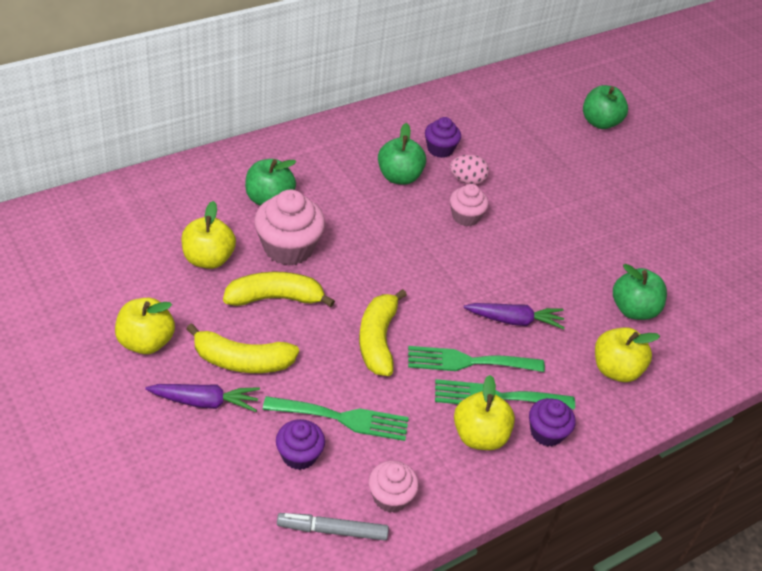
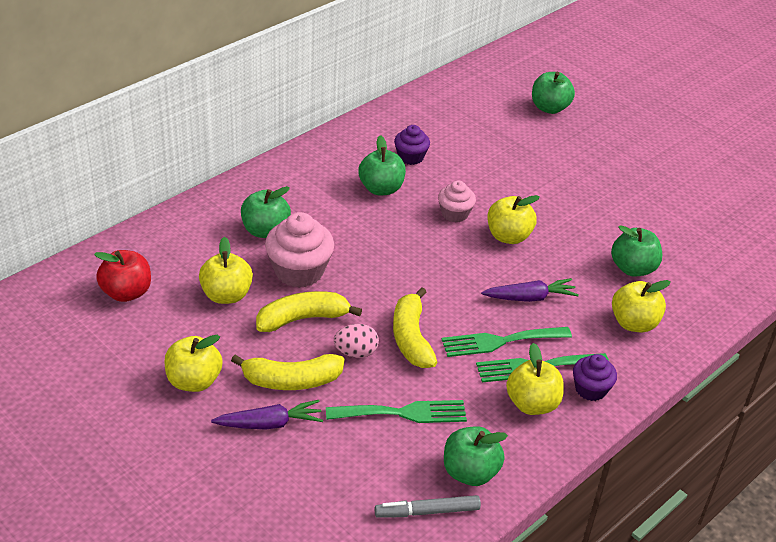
camera: 10 degrees left, 5 degrees down
purple cupcake [276,419,325,470] -> none
pink cupcake [369,461,419,513] -> green apple [444,426,508,486]
pink egg [450,155,489,185] -> pink egg moved to [333,324,379,358]
none -> red apple [94,250,151,302]
none -> yellow apple [487,195,540,244]

